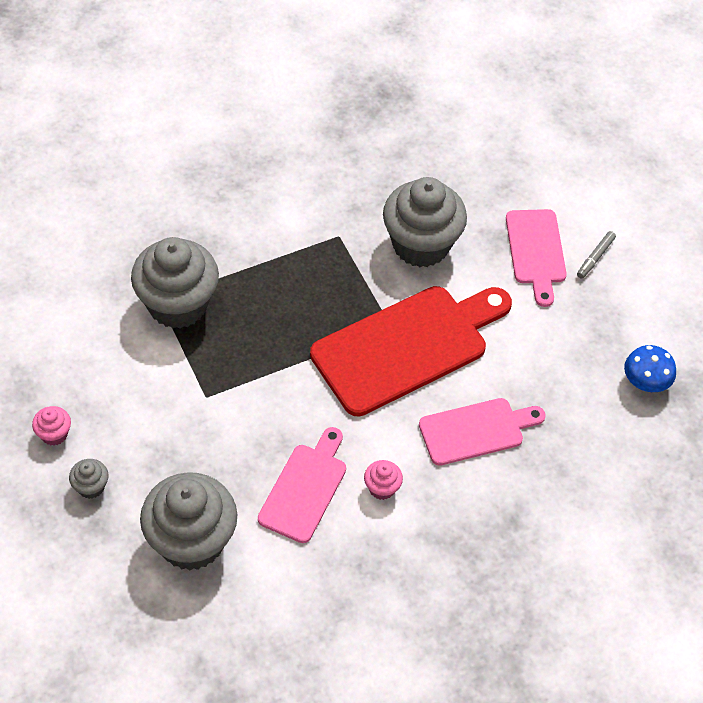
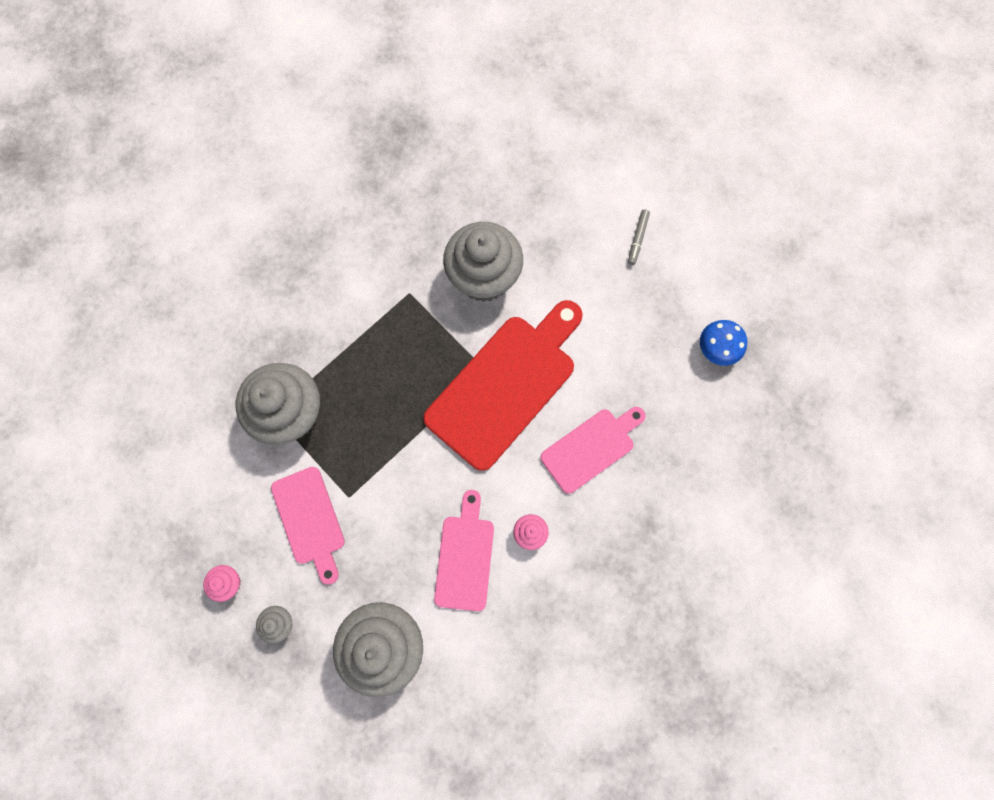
camera: 15 degrees left, 20 degrees up
pink cutting board [506,209,567,307] -> pink cutting board moved to [271,467,345,585]

